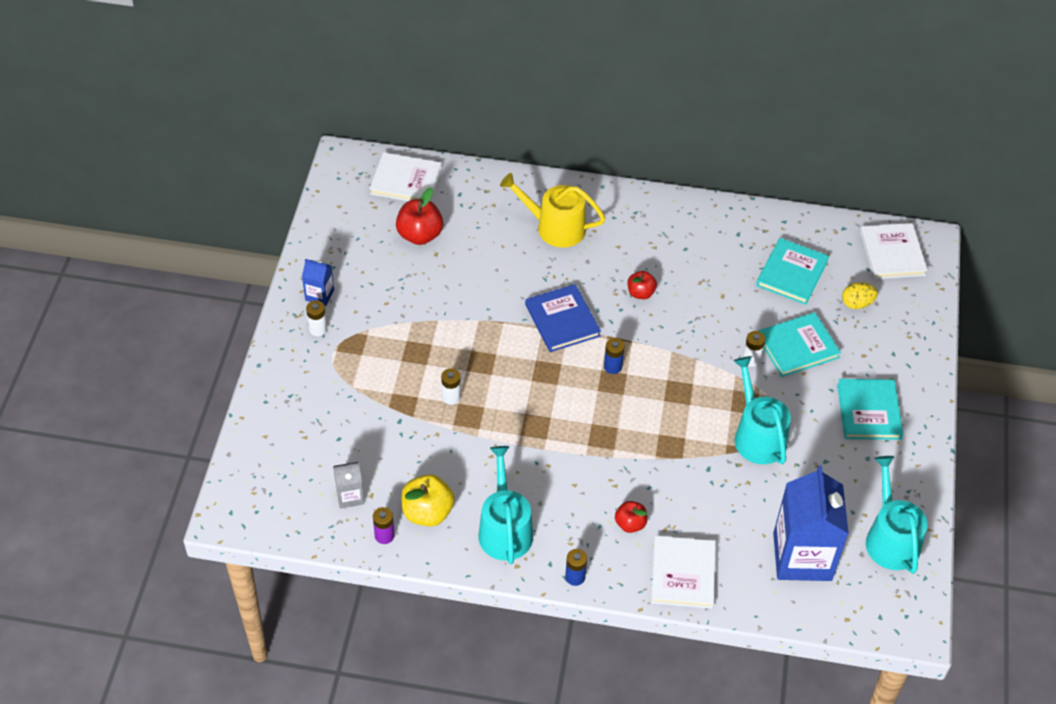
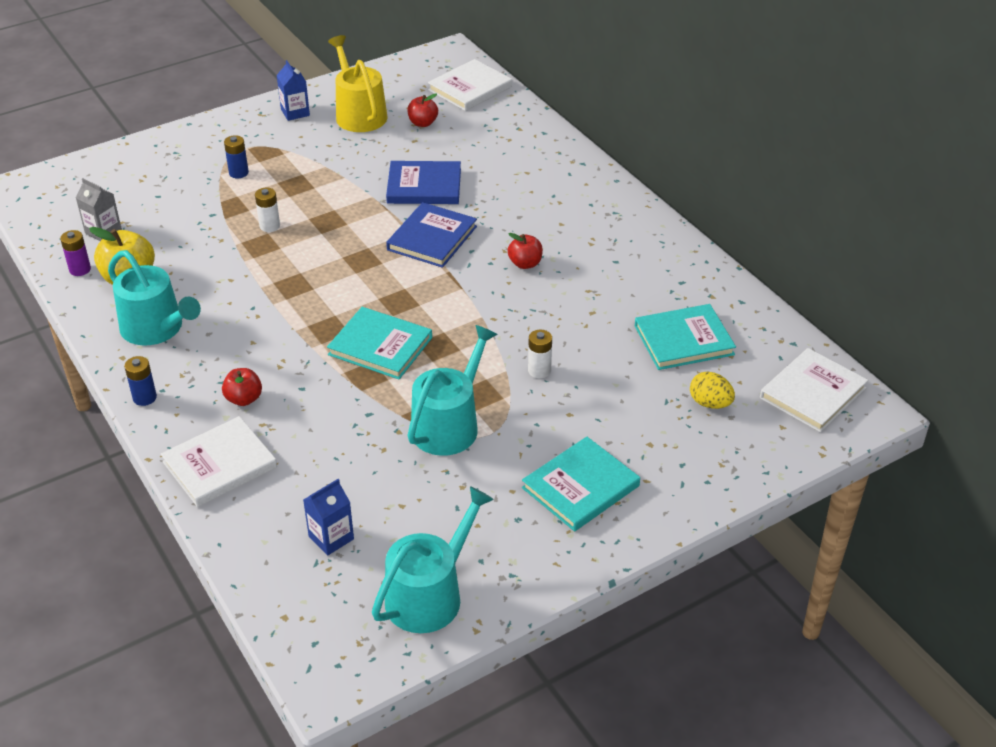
camera: 50 degrees right, 10 degrees down
white battery [306,300,327,336] -> none
white book [370,152,442,201] -> white book turned 75 degrees clockwise [428,59,512,111]
red apple [396,188,443,245] -> red apple [408,93,438,127], size x0.61
turquoise watering can [479,446,533,564] -> turquoise watering can turned 90 degrees clockwise [108,250,201,346]
yellow watering can [500,173,605,247] -> yellow watering can moved to [328,35,387,132]
blue battery [604,338,625,374] -> blue battery moved to [224,135,249,178]
turquoise book [758,312,841,377] -> turquoise book moved to [327,307,432,379]
blue carton [773,465,849,581] -> blue carton [303,479,354,556], size x0.46
none -> blue book [386,161,461,204]

